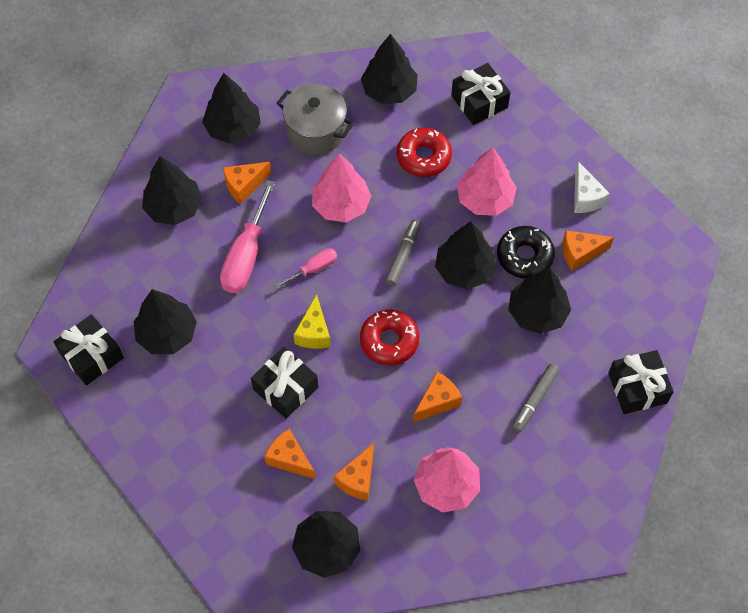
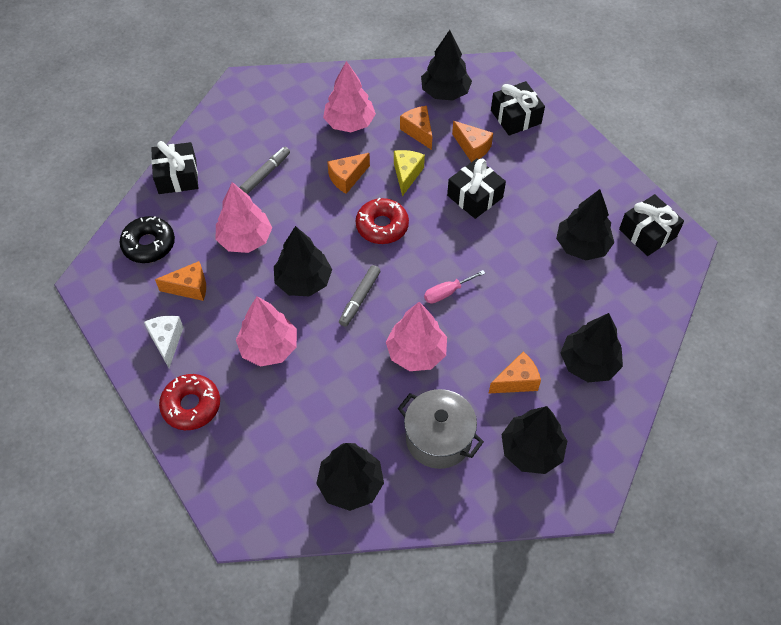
camera: 175 degrees left, 5 degrees down
pink screwdriver [220,180,275,293] -> none
yellow cheese [293,294,331,349] -> yellow cheese moved to [394,150,425,196]
orange cheese [334,443,374,500] -> orange cheese turned 60 degrees counterclockwise [400,106,432,150]
red donut [397,128,452,177] -> red donut moved to [159,374,220,430]
black gift [451,63,511,125] -> black gift moved to [491,81,545,136]
black donut [497,226,555,278] -> black donut moved to [119,216,175,263]
black tree [508,267,571,334] -> pink tree [216,182,272,253]

